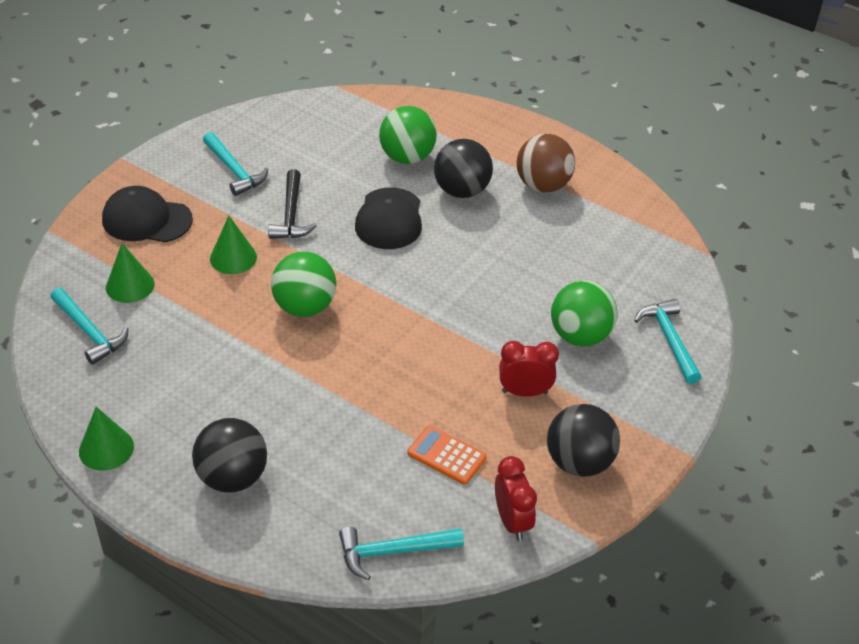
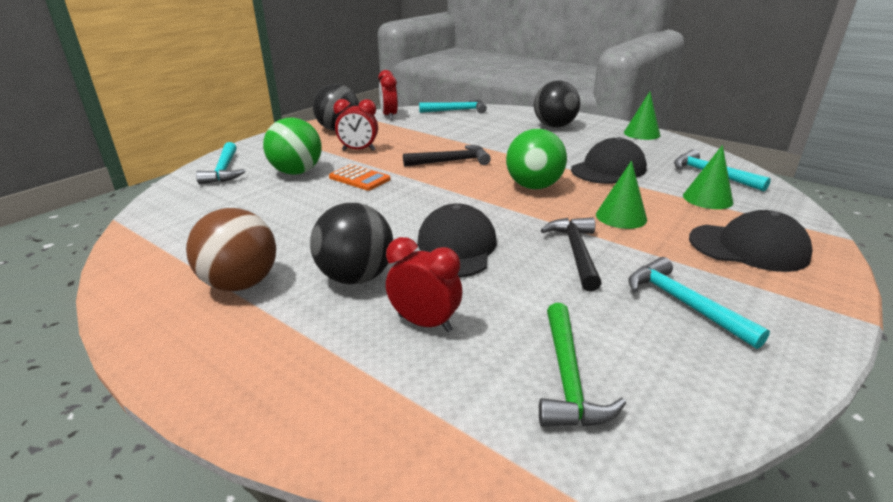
camera: 175 degrees left, 15 degrees down
green ball [379,106,437,164] -> red clock [386,237,462,332]
orange calculator [408,426,487,485] -> orange calculator moved to [329,164,391,191]
none -> black hammer [403,145,491,167]
none -> green hammer [539,303,626,427]
none -> black cap [571,137,647,184]

